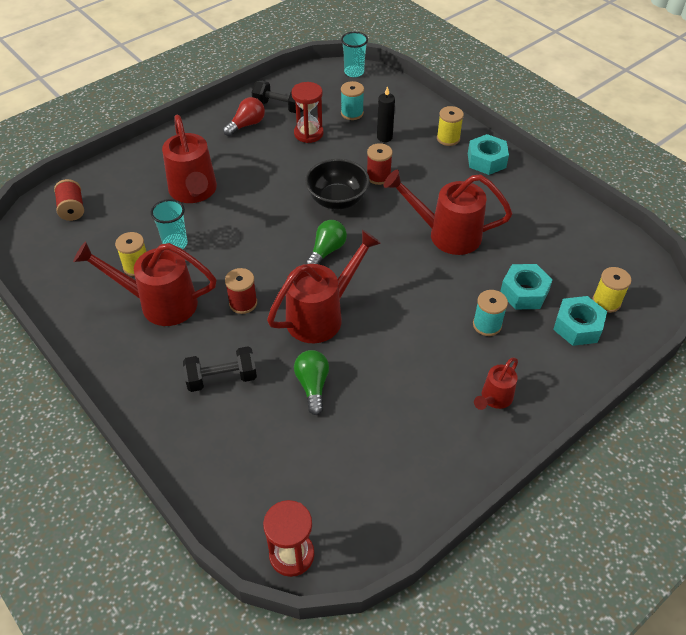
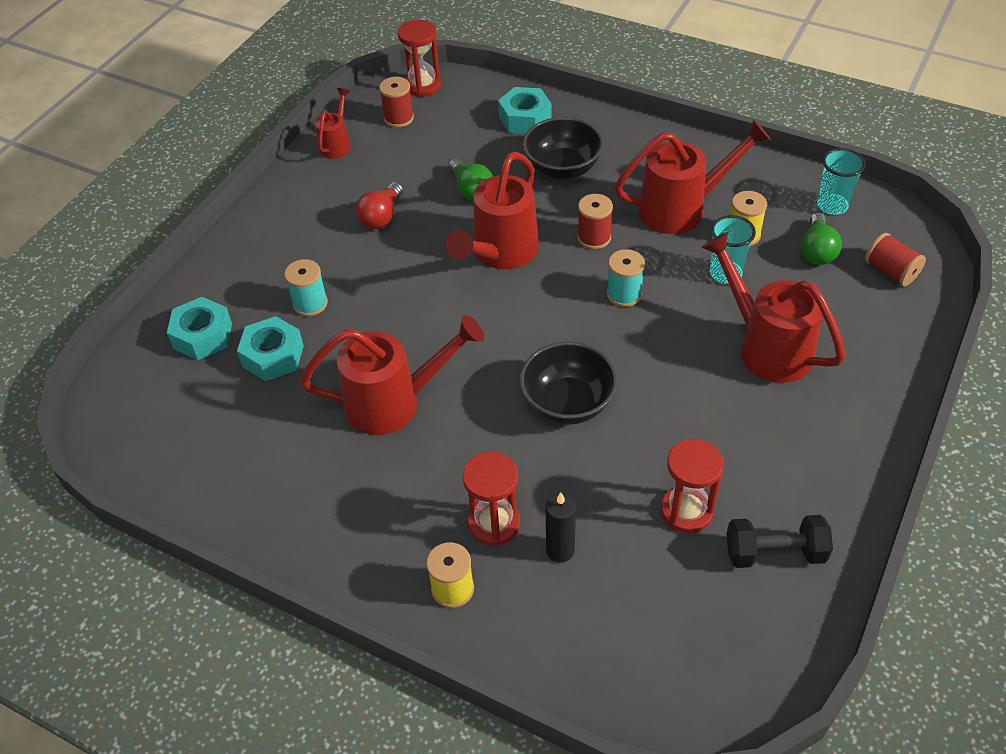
camera: 160 degrees right, 0 degrees up
black dumbbell [183,346,257,392] -> black bowl [523,117,603,180]
red light bulb [223,97,265,136] -> red light bulb moved to [355,182,403,229]
green light bulb [306,220,347,264] -> green light bulb moved to [800,213,842,265]
turquoise cup [341,32,368,77] -> turquoise cup moved to [817,148,866,215]
turquoise spool [341,81,364,120] -> turquoise spool moved to [607,249,645,307]
red spool [367,143,393,185] -> red spool moved to [379,77,414,128]
turquoise nut [468,134,509,175] -> turquoise nut moved to [498,87,552,134]
red watering can [474,357,518,410] -> red watering can moved to [315,88,351,159]
yellow spool [592,267,631,313] -> none
none -> red hourglass [463,452,520,546]

